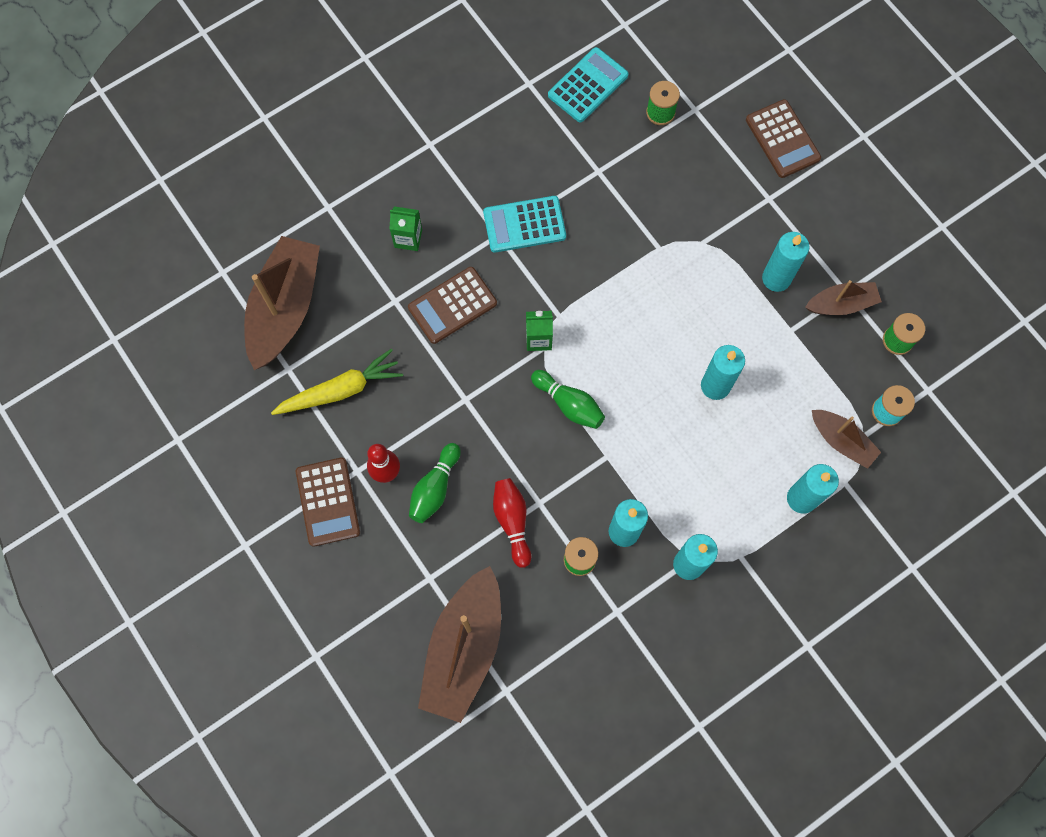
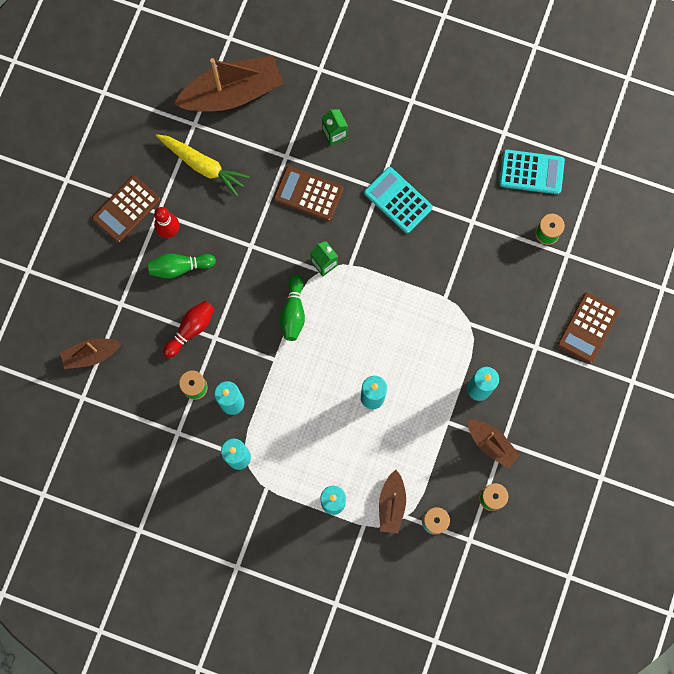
camera: 55 degrees right, 5 degrees up
brown boat [418,566,501,723] -> brown boat [60,338,122,369], size x0.54

